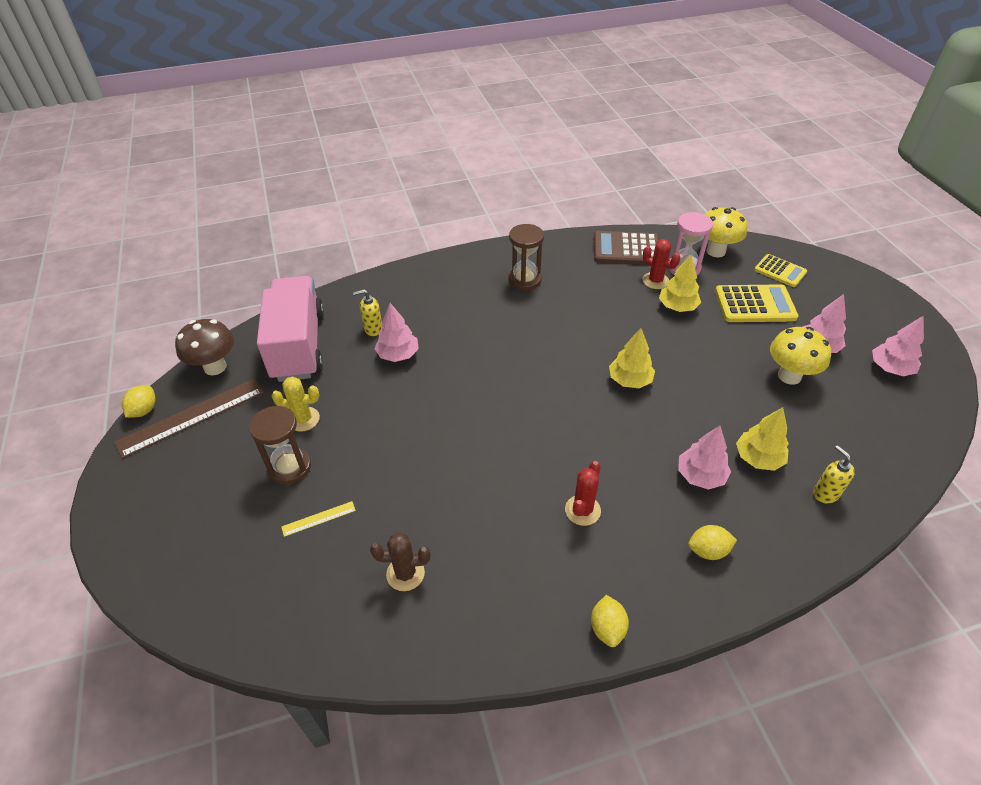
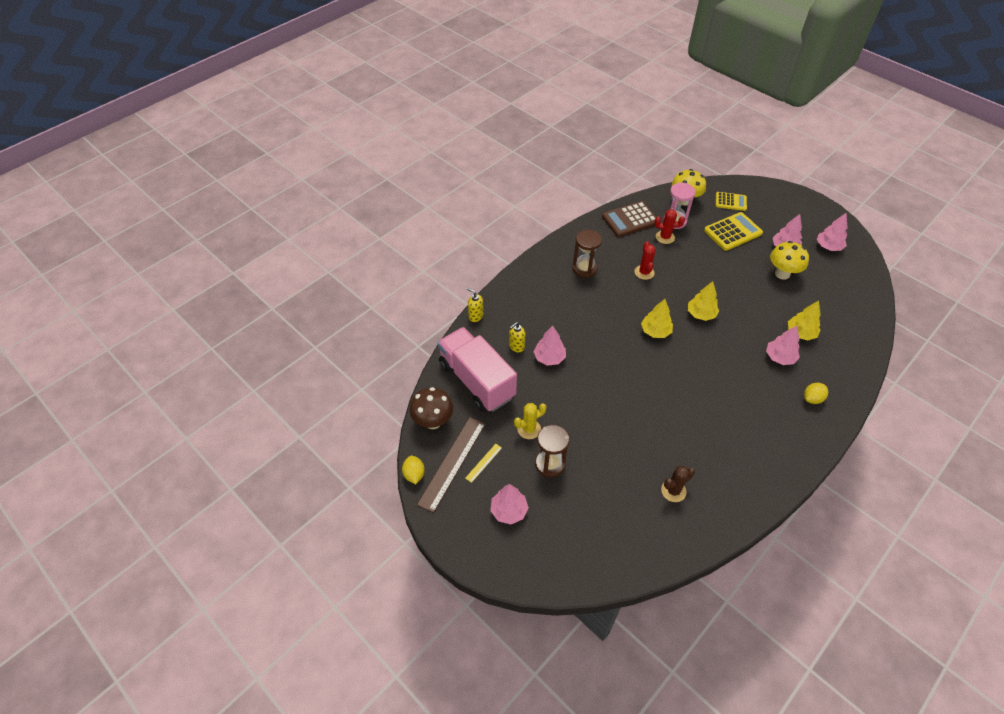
camera: 30 degrees left, 5 degrees up
yellow ruler [281,501,356,537] -> yellow ruler moved to [465,444,502,483]
red cactus [565,461,601,526] -> red cactus moved to [634,241,656,280]
yellow lemon [591,595,629,647] -> none
yellow tree [659,255,701,312] -> yellow tree moved to [641,299,673,338]
yellow soap dispenser [813,445,855,503] -> yellow soap dispenser moved to [467,288,483,322]
none -> pink tree [490,484,529,524]

